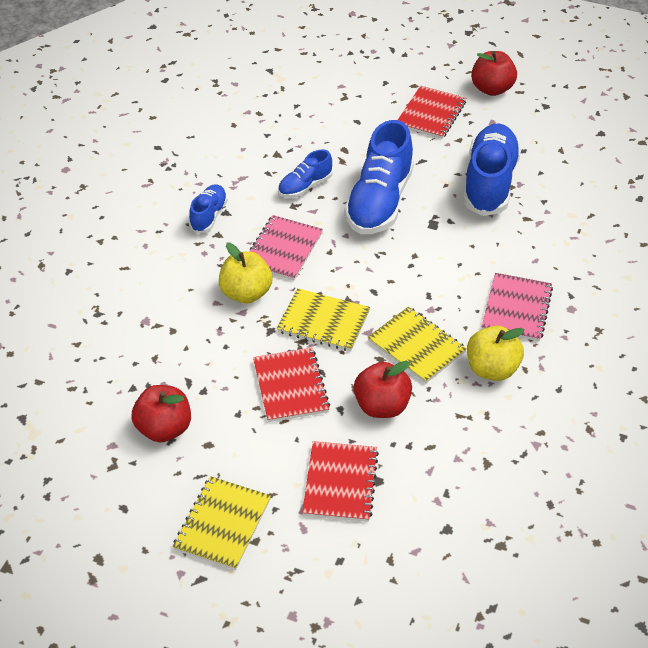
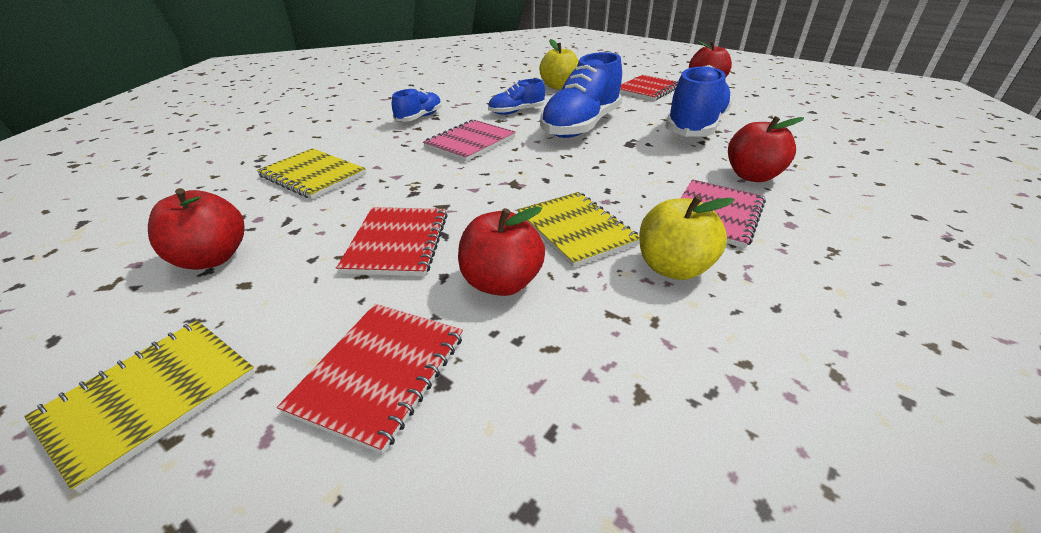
camera: 15 degrees right, 10 degrees down
yellow apple [219,243,272,304] -> yellow apple moved to [539,39,579,89]
yellow notebook [277,288,370,351] -> yellow notebook moved to [257,148,366,199]
none -> red apple [728,116,804,182]

